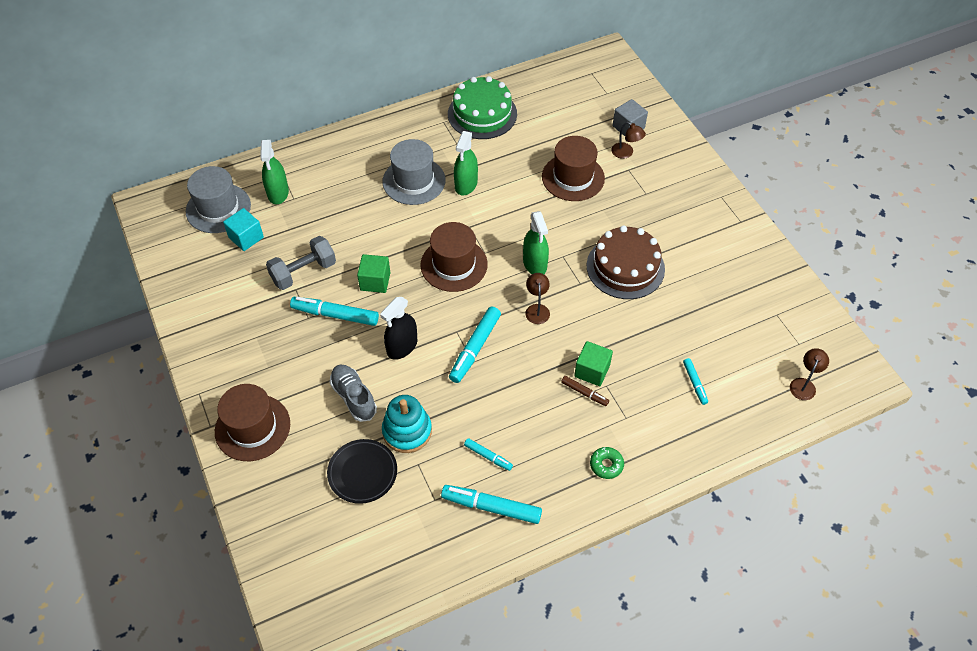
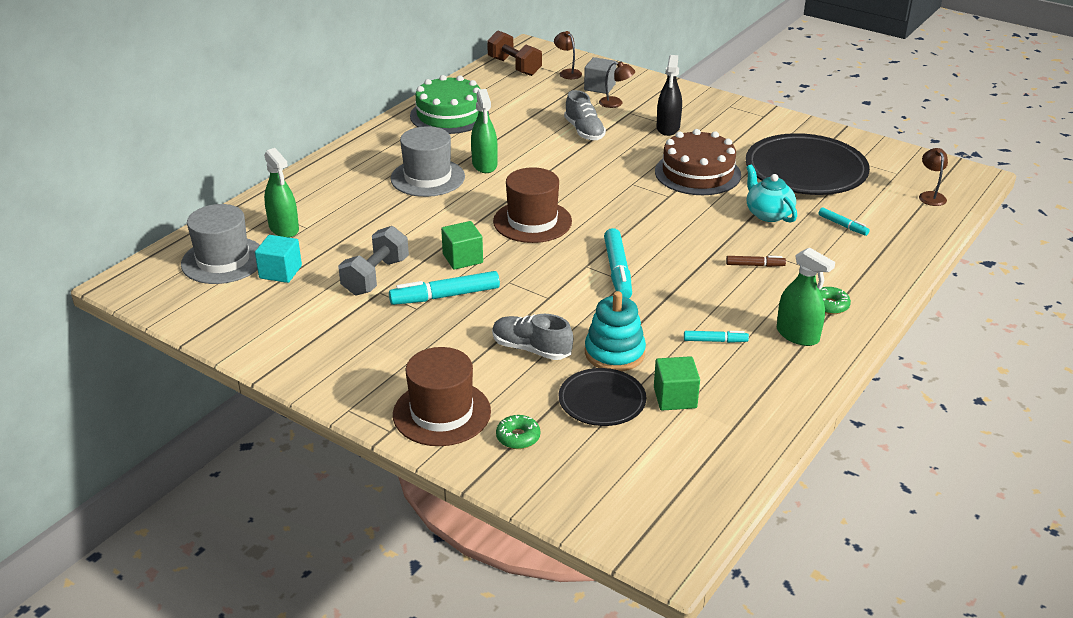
camera: 30 degrees left, 20 degrees down
black spray bottle [380,297,417,360] -> black spray bottle moved to [657,55,682,136]
turquoise marker [441,485,542,524] -> none
green spray bottle [523,211,549,274] -> green spray bottle moved to [777,247,835,346]
brown lamp [525,273,550,324] -> brown lamp moved to [554,31,582,79]
brown hat [542,136,605,201] -> grey shoe [564,90,606,140]
green cube [574,341,613,386] -> green cube moved to [654,356,700,411]
none -> brown dumbbell [487,30,542,76]
none -> green donut [496,415,540,449]
none -> black plate [746,133,870,195]
none -> turquoise teapot [746,165,797,223]

